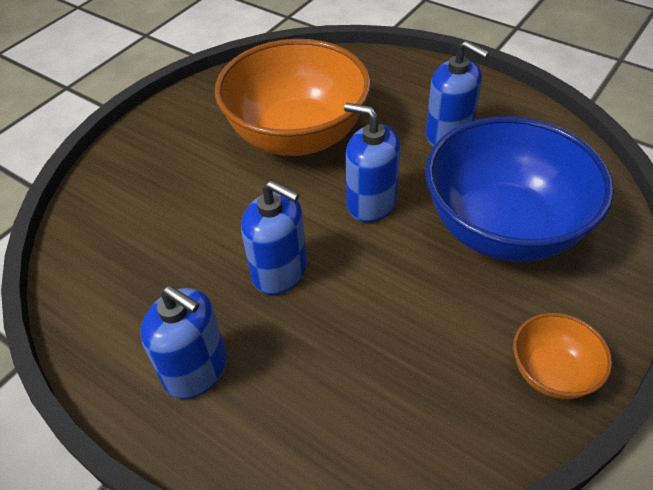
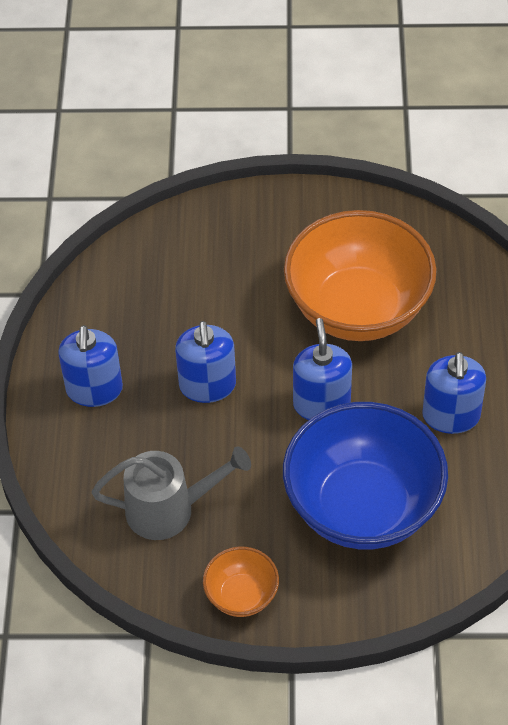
camera: 55 degrees right, 5 degrees up
none -> grey watering can [92,446,251,540]

